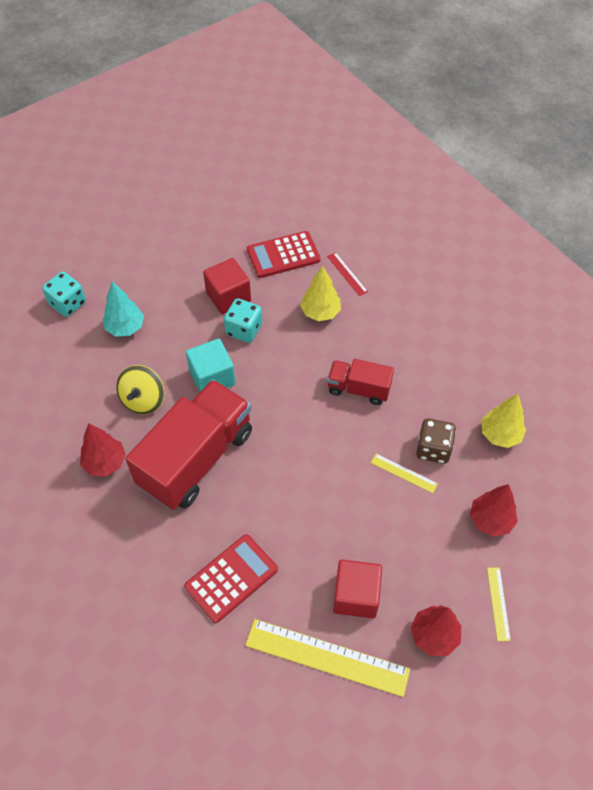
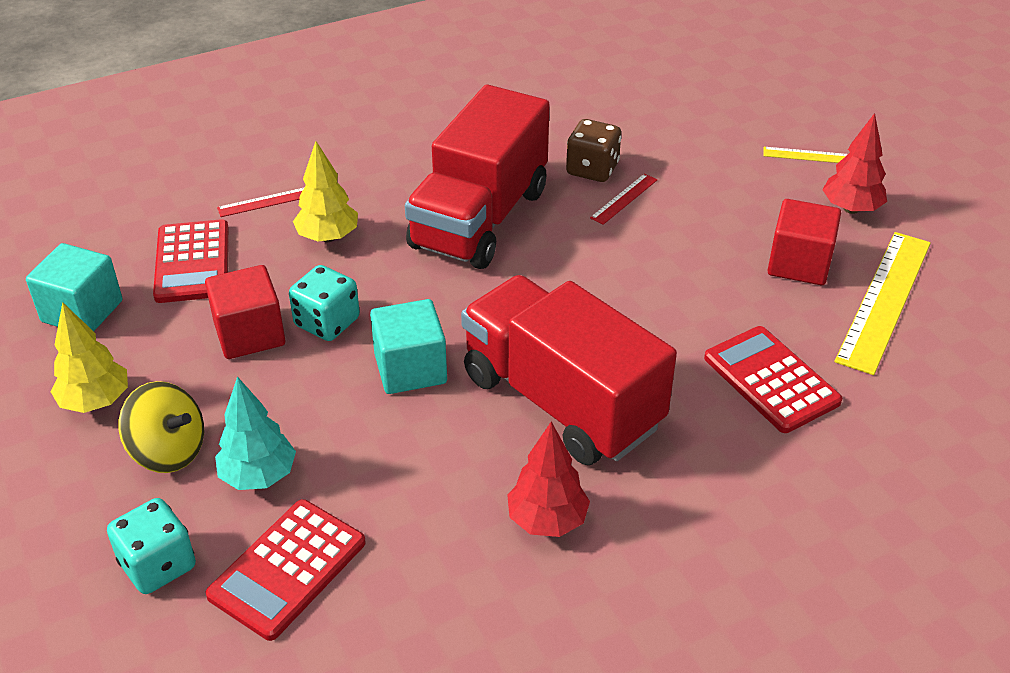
camera: 80 degrees left, 15 degrees down
yellow spinning top [116,365,165,414] -> yellow spinning top moved to [119,381,204,473]
red truck [327,359,394,405] -> red truck [405,85,550,269], size x1.95
yellow ruler [371,454,438,493] -> red ruler [590,174,657,225]
red tree [470,484,518,537] -> none
yellow tree [482,394,526,448] -> yellow tree moved to [51,302,128,413]
none -> turquoise cube [26,243,123,331]
none -> red calculator [205,499,366,641]

